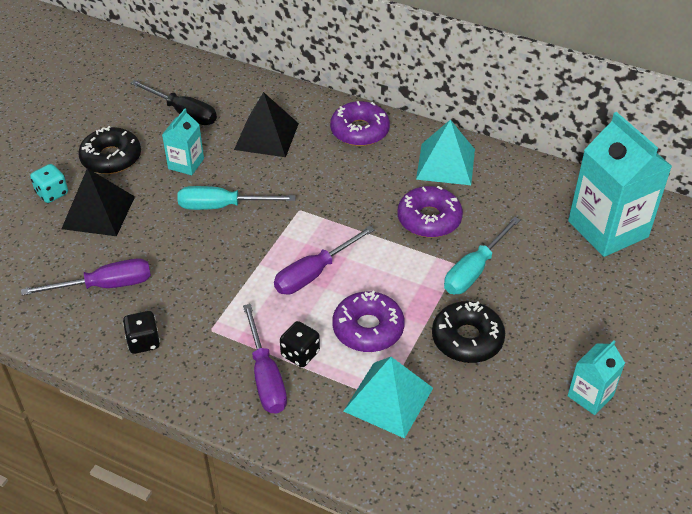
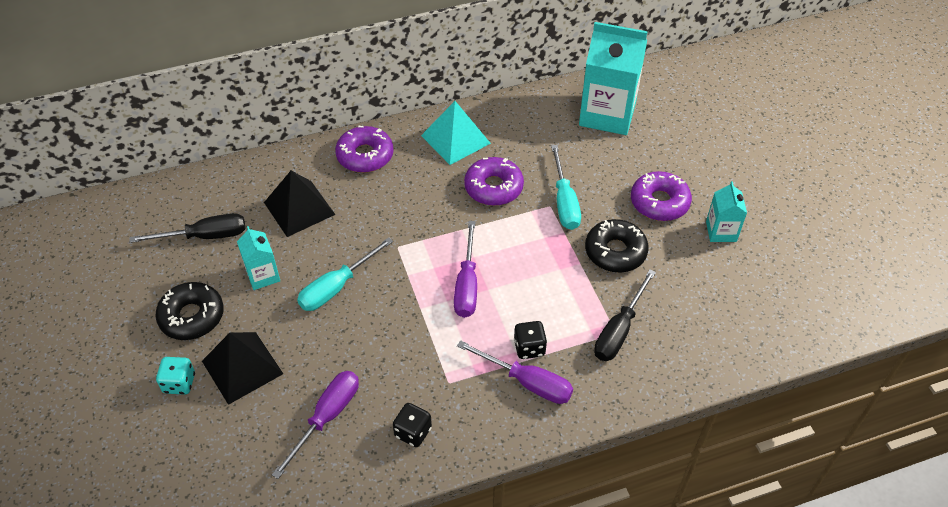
camera: 45 degrees left, 5 degrees up
purple donut [332,290,405,352] -> purple donut moved to [631,171,692,221]
turquoise pyramid [344,357,433,439] -> black screwdriver [594,269,656,361]

